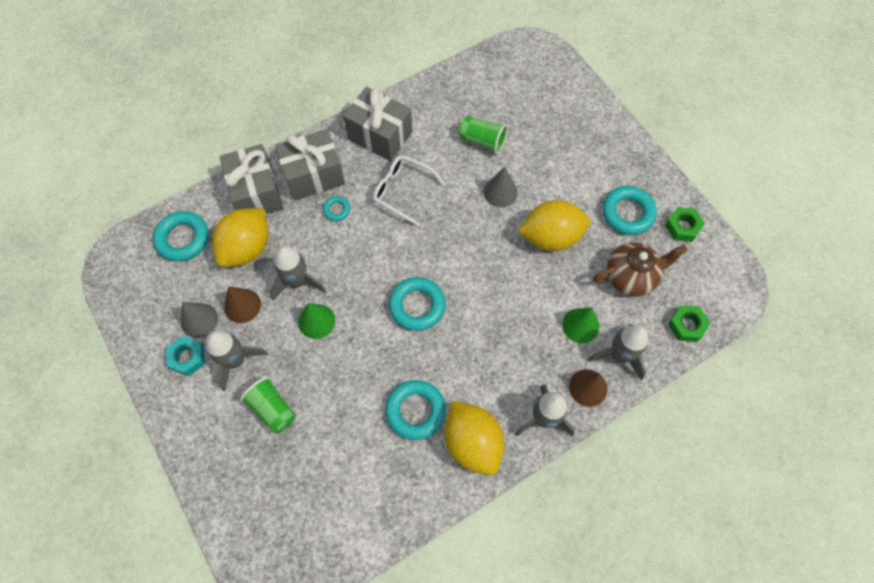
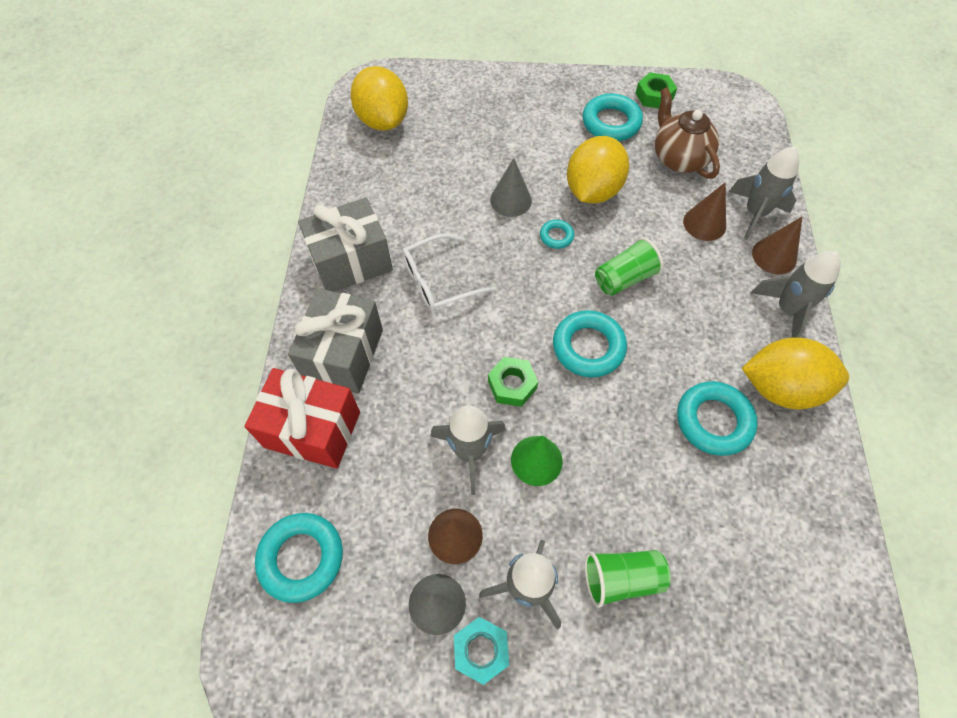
camera: 55 degrees left, 5 degrees down
yellow lemon [212,208,268,267] -> yellow lemon moved to [350,66,408,131]
grey gift [219,144,284,215] -> red gift [245,368,360,469]
turquoise ring [323,196,350,221] -> turquoise ring moved to [540,220,574,249]
green cup [459,116,508,154] -> green cup moved to [595,237,664,296]
green cone [562,307,599,343] -> brown cone [683,182,726,241]
brown teapot [593,242,688,296] -> brown teapot turned 45 degrees counterclockwise [655,87,720,179]
green nut [668,305,710,342] -> green nut moved to [488,357,538,407]

